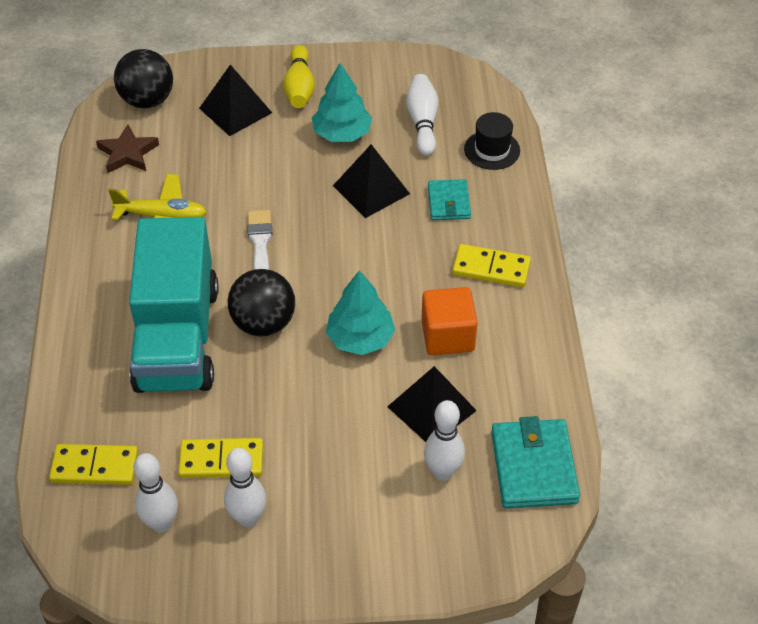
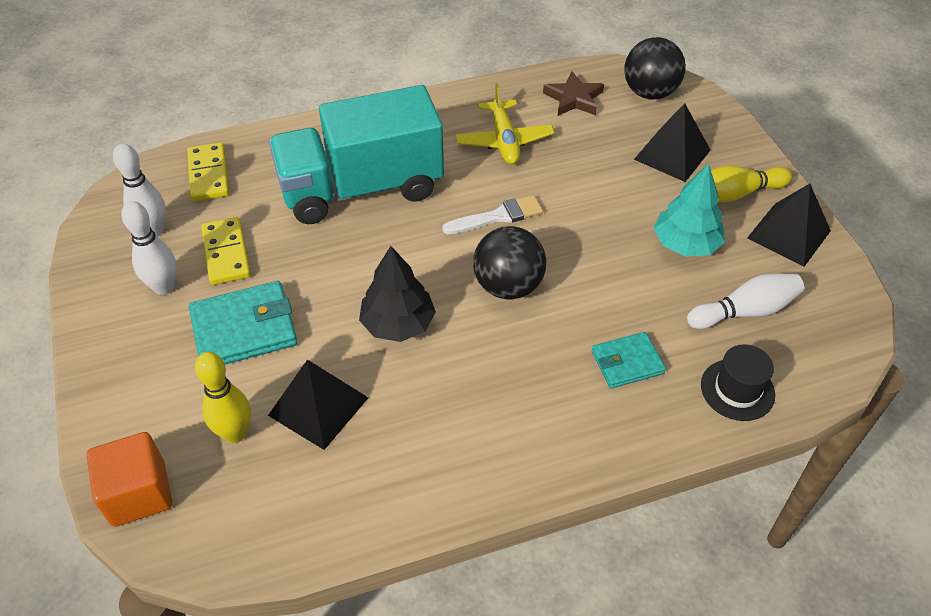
camera: 75 degrees right, 0 degrees up
black ball [227,269,295,337] -> black ball moved to [473,226,546,299]
turquoise tree [326,270,395,355] -> black tree [359,246,436,342]
black pyramid [333,144,410,218] -> black pyramid moved to [747,184,831,267]
orange cube [421,287,478,355] -> orange cube moved to [86,432,172,527]
white bowling pin [424,400,465,481] -> yellow bowling pin [195,352,251,443]
yellow domino [452,244,531,287] -> none
turquoise wallet [491,416,580,509] -> turquoise wallet moved to [189,281,298,364]

